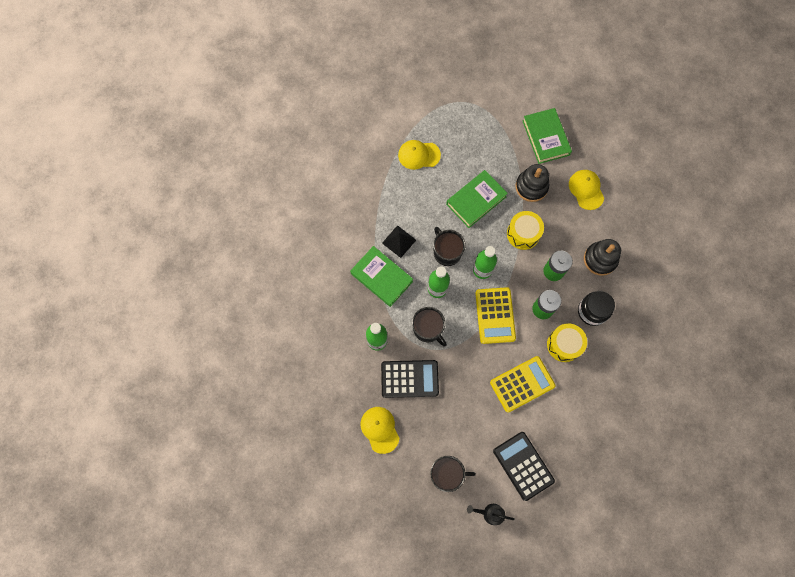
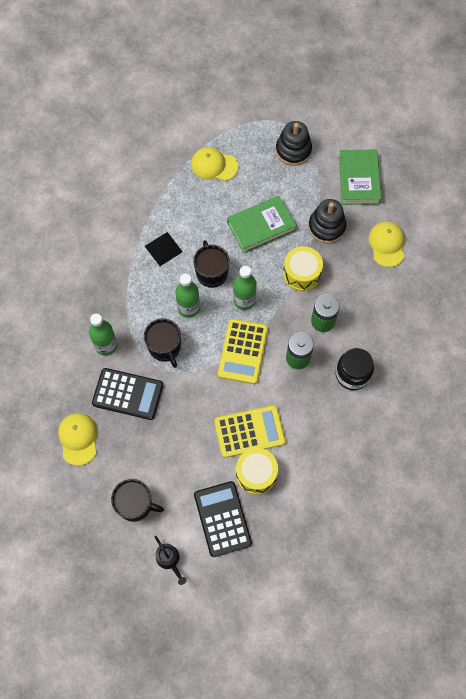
camera: 15 degrees right, 5 degrees down
green book [350,246,413,307] -> none
black watering can [467,504,515,525] -> black watering can turned 150 degrees counterclockwise [155,536,187,585]
yellow drum [547,323,587,362] -> yellow drum moved to [236,448,278,495]
black stacking toy [584,239,621,276] -> black stacking toy moved to [276,121,312,166]

